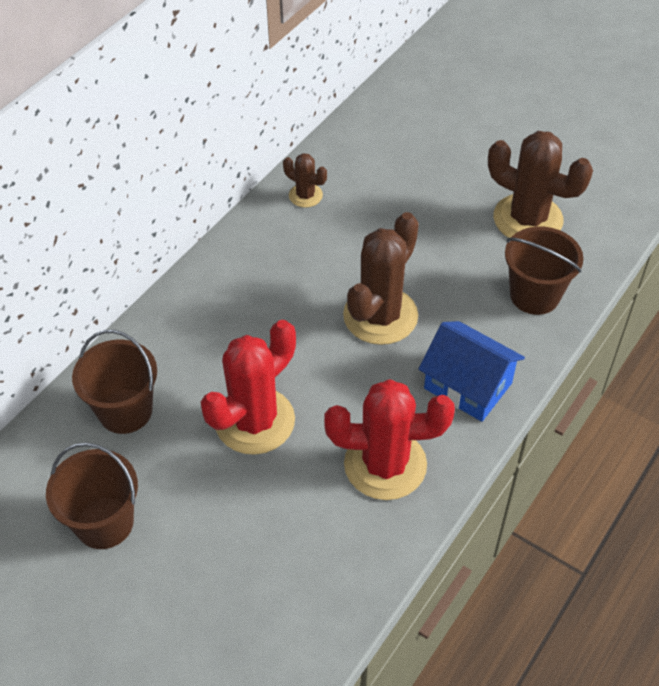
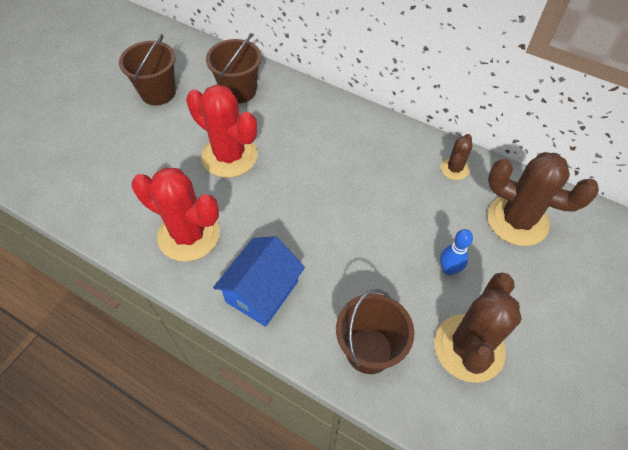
camera: 85 degrees right, 5 degrees up
red cactus [324,379,455,500] -> red cactus turned 60 degrees counterclockwise [132,168,220,262]
brown cactus [343,212,419,345] -> brown cactus moved to [487,152,599,246]
none -> blue bowling pin [440,229,473,275]

